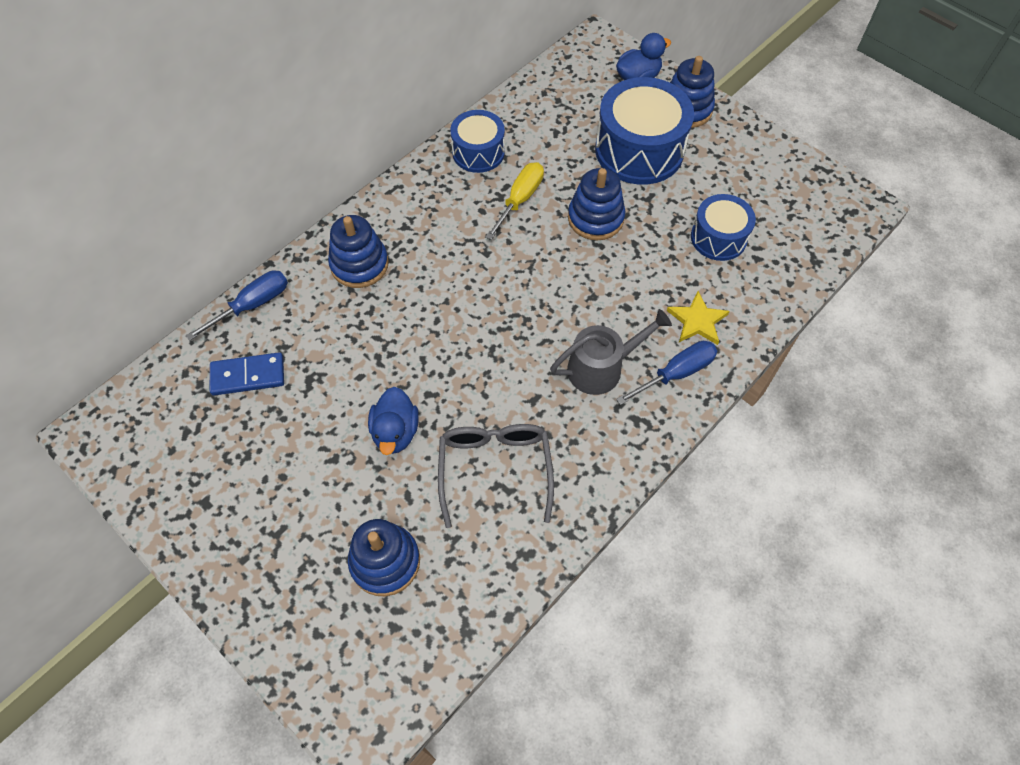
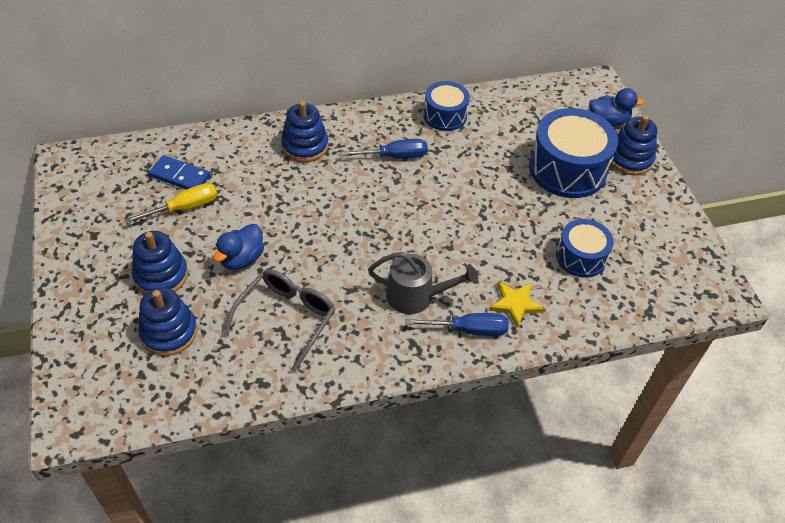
camera: 30 degrees right, 10 degrees down
blue screwdriver [186,270,288,341] -> blue screwdriver moved to [340,139,428,158]
yellow screwdriver [485,162,544,240] -> yellow screwdriver moved to [125,183,218,224]
blue stacking toy [568,168,625,240] -> blue stacking toy moved to [132,231,188,294]

